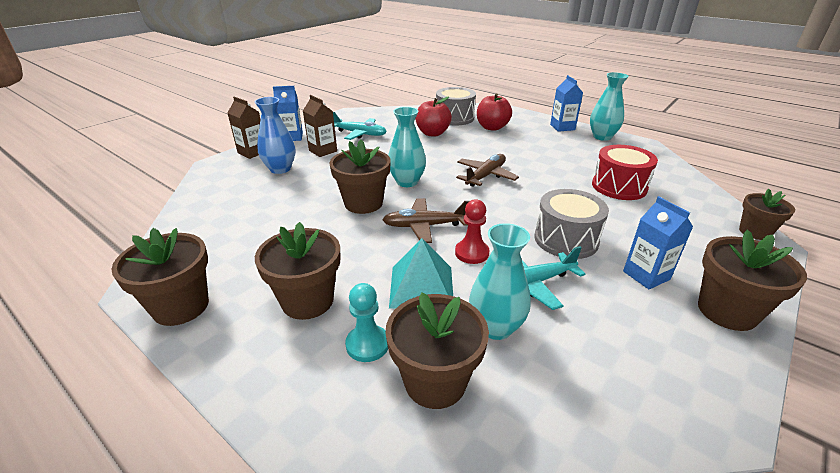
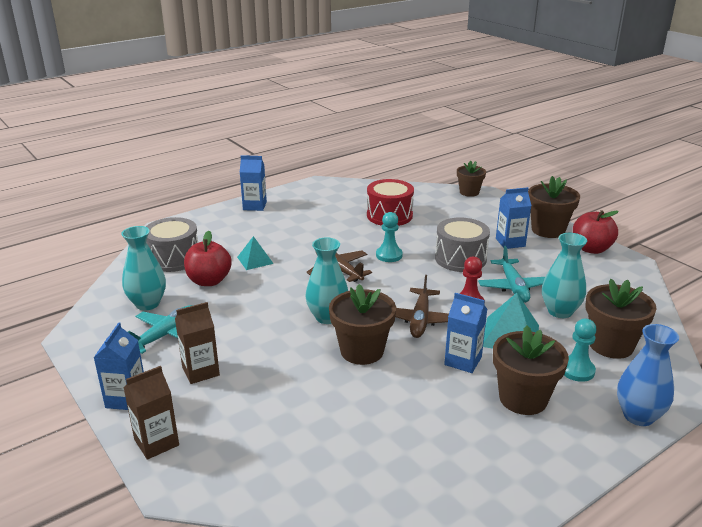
camera: 75 degrees left, 5 degrees down
brown flower pot [111,228,209,326] -> none
blue vase [254,97,295,174] -> blue vase moved to [617,324,679,426]
red apple [477,93,512,131] -> red apple moved to [573,210,619,254]
turquoise vase [590,72,629,141] -> turquoise vase moved to [121,226,166,310]
none -> turquoise pyramid [237,236,274,270]
none -> turquoise pawn [376,212,403,262]
none -> blue carton [444,293,487,373]

